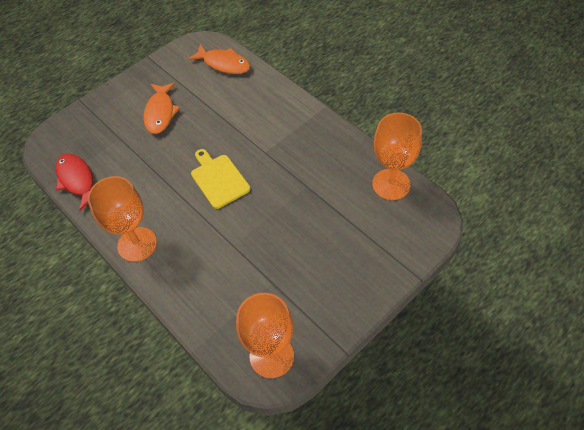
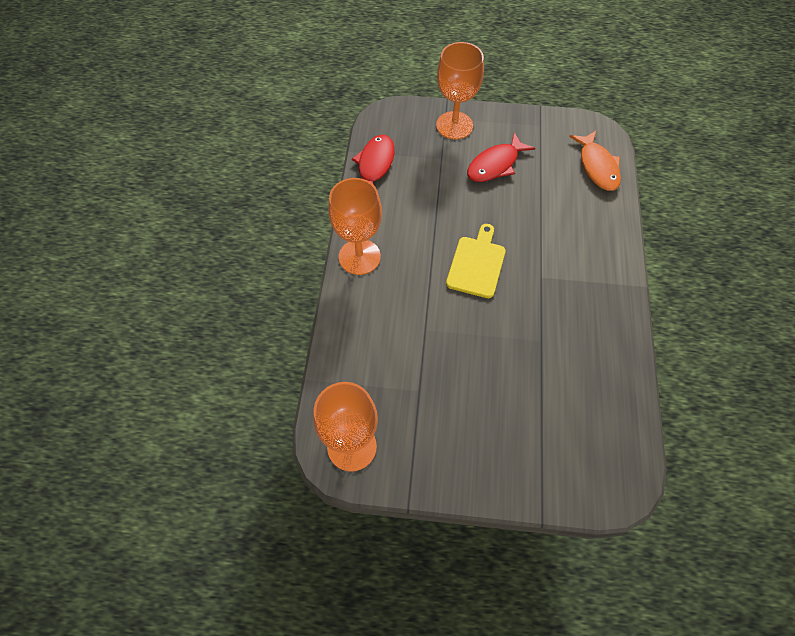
camera: 45 degrees right, 5 degrees up
orange fish [143,83,180,134] -> red fish [467,132,535,182]
orange goblet [372,112,422,200] -> orange goblet moved to [436,42,484,140]

